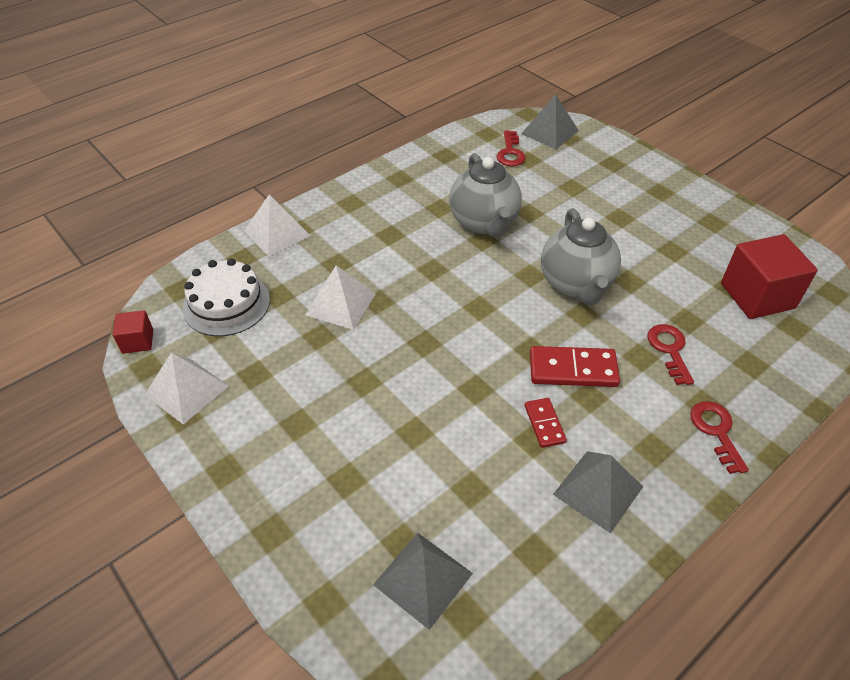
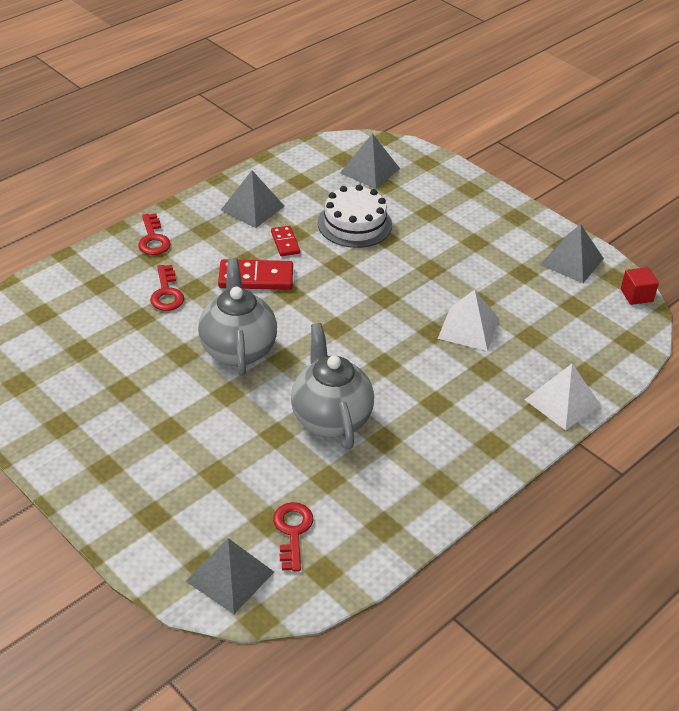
camera: 175 degrees right, 5 degrees down
white pyramid [145,352,229,425] -> grey pyramid [540,224,604,283]
white cake [183,258,270,336] -> white cake moved to [318,184,392,248]
red cube [721,234,818,319] -> none

